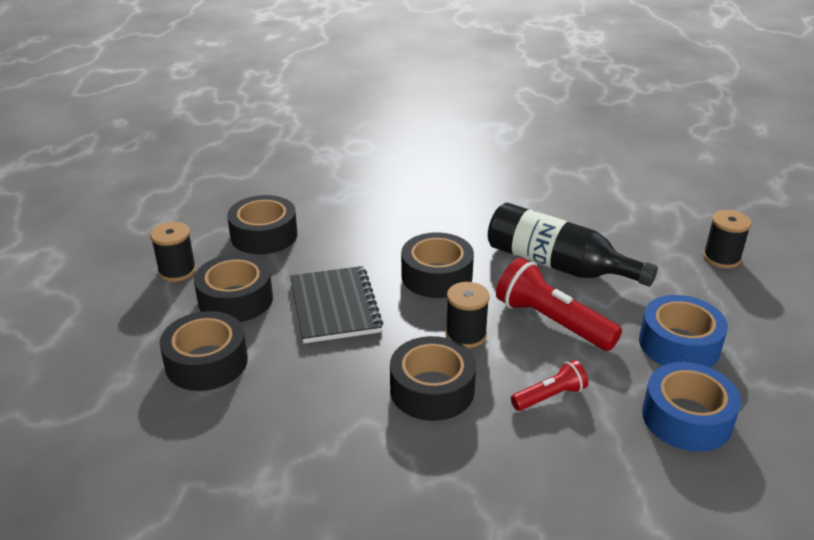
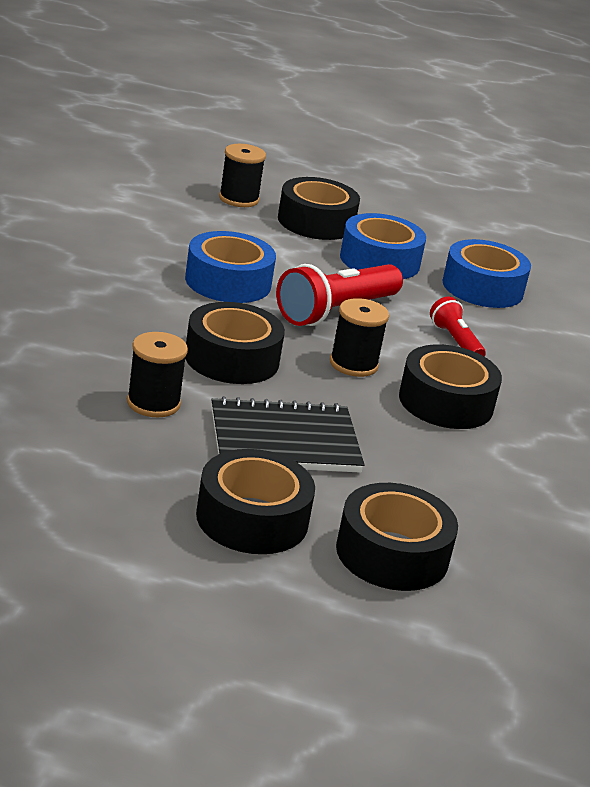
camera: 90 degrees left, 5 degrees down
black spool [150,222,196,282] -> black spool moved to [127,332,188,417]
black tape [227,195,298,254] -> black tape moved to [278,177,360,240]
black bottle [488,203,658,286] -> blue tape [185,231,276,303]

